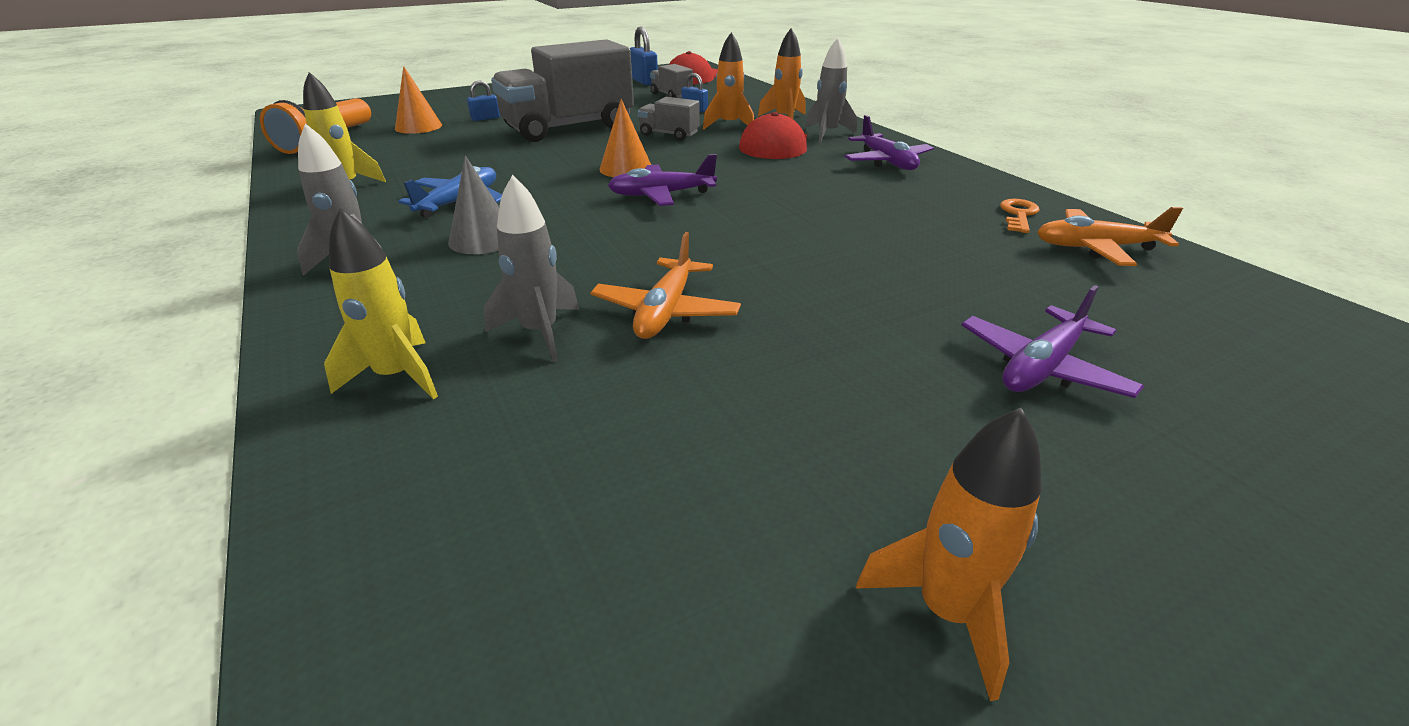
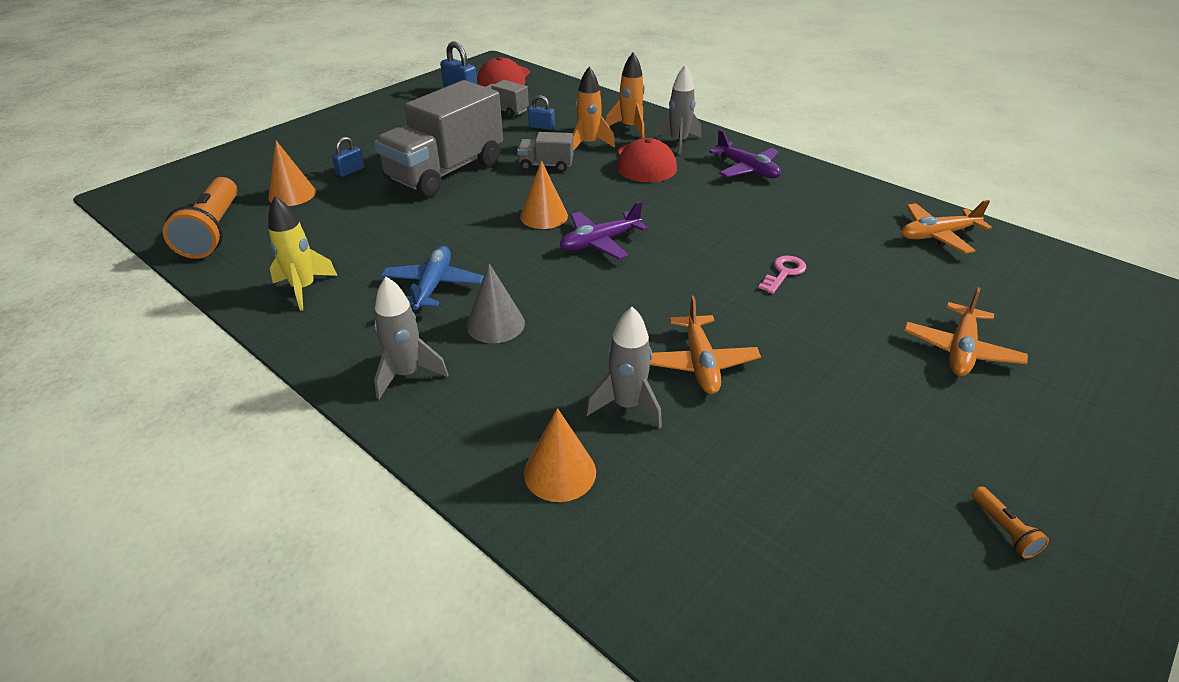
camera: 20 degrees left, 5 degrees up
yellow rocket [324,208,438,399] -> orange cone [524,408,596,502]
orange rocket [856,408,1042,701] -> orange flashlight [972,486,1049,559]
purple plane [962,285,1144,398] -> orange plane [904,287,1028,376]
orange key [1000,199,1039,233] -> none
none -> pink key [758,256,806,294]

